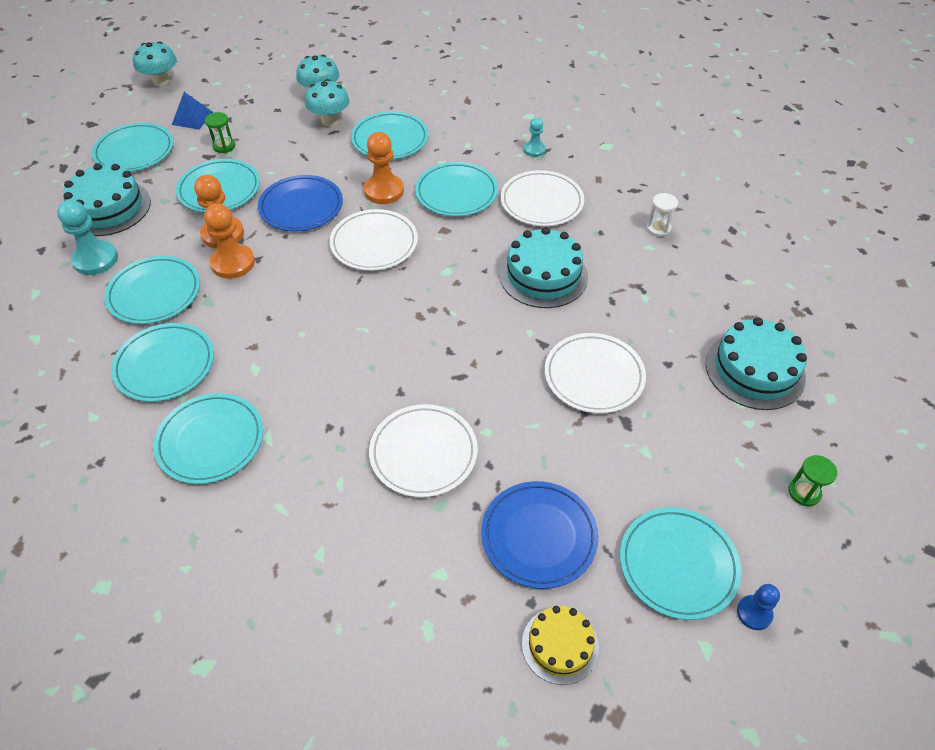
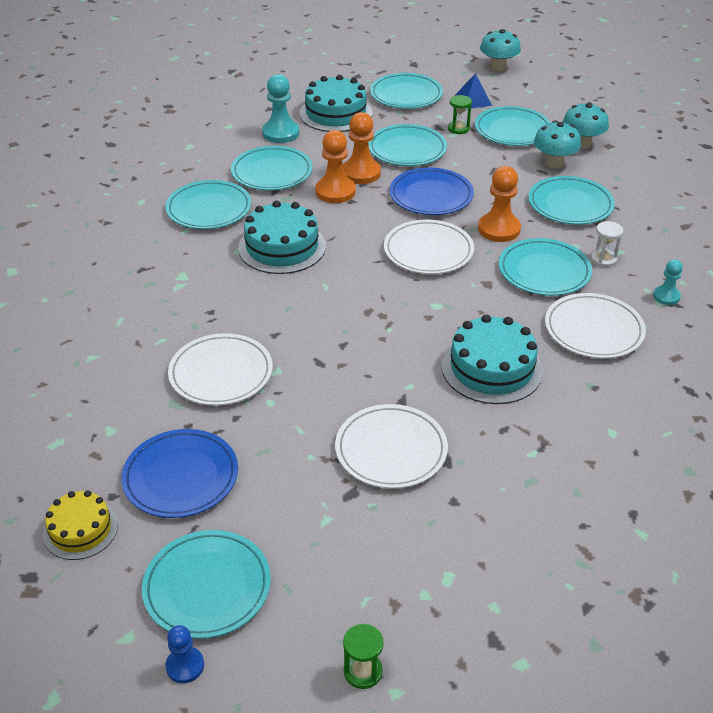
camera: 60 degrees right, 10 degrees down
turquoise plate [153,393,263,484] -> turquoise plate moved to [475,106,551,146]
white hourglass [647,193,678,237] -> white hourglass moved to [591,221,623,267]
turquoise cake [705,317,807,410] -> turquoise cake moved to [238,200,326,274]

